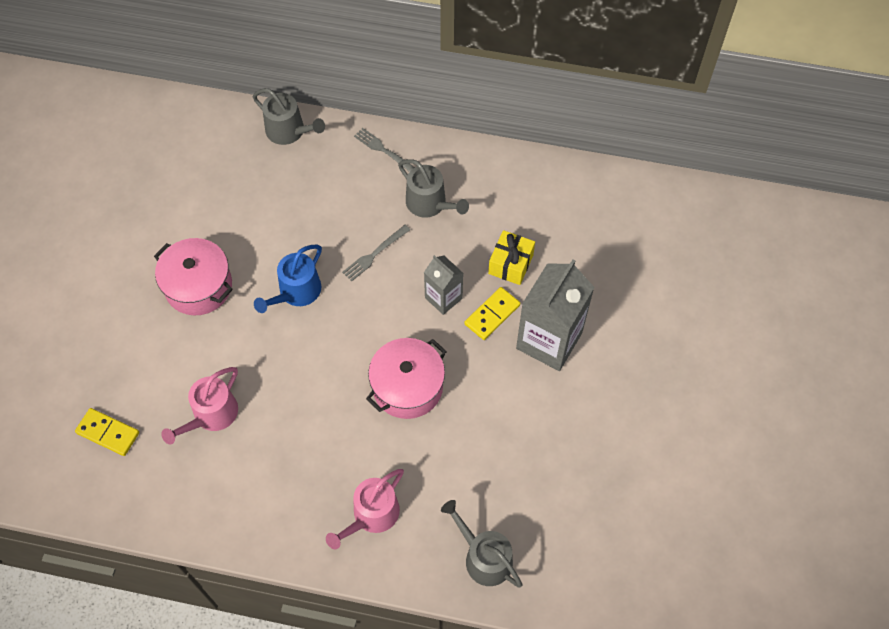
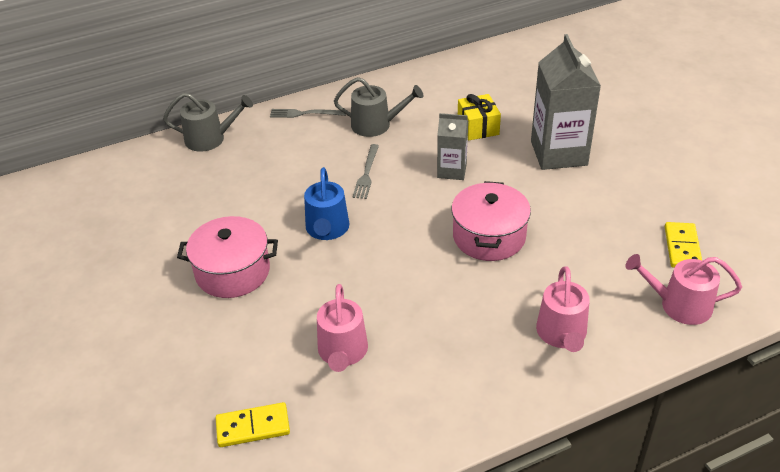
camera: 35 degrees left, 20 degrees down
grey watering can [441,500,523,588] -> pink watering can [625,254,742,325]
yellow domino [464,287,520,340] -> yellow domino moved to [665,222,702,268]

